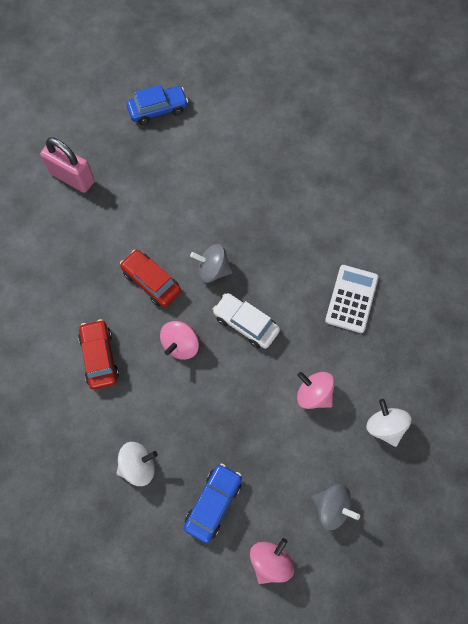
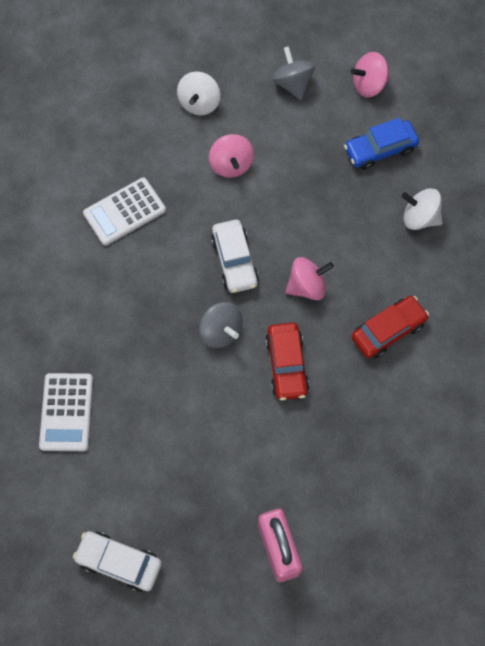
camera: 140 degrees left, 0 degrees up
red car [78,319,119,390] -> red car turned 150 degrees counterclockwise [351,296,429,358]
blue car [126,85,188,125] -> white car [73,531,162,592]
none -> white calculator [39,373,93,451]

